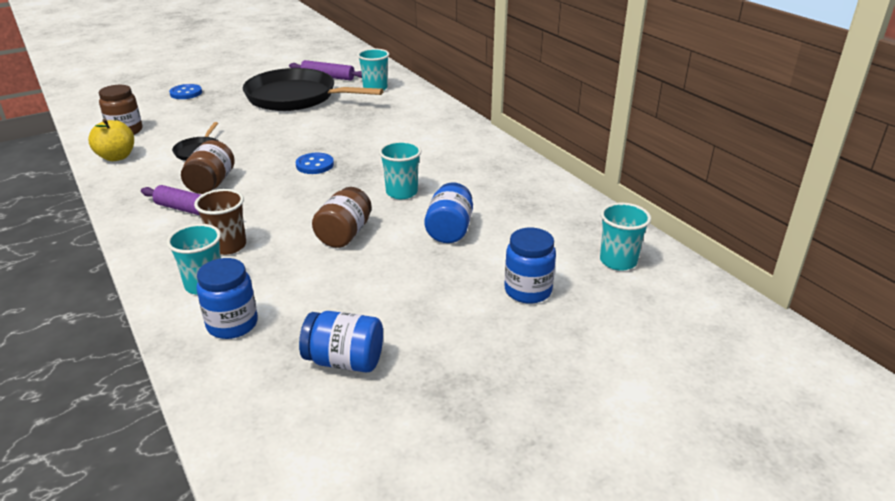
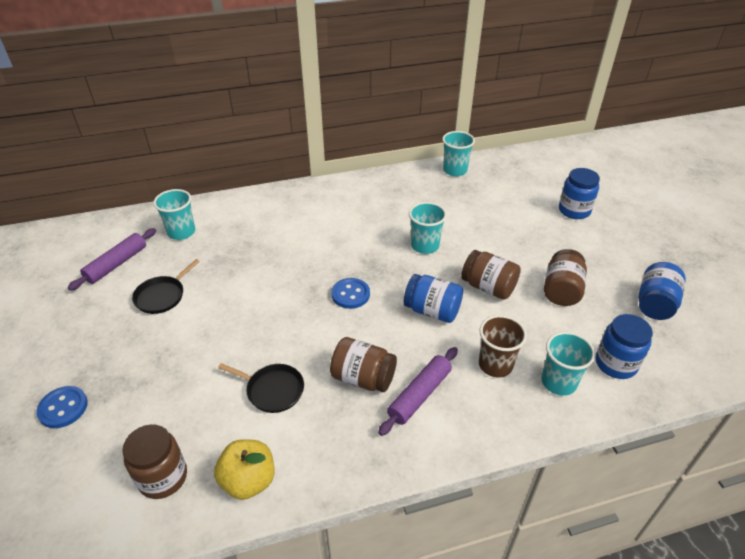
camera: 75 degrees left, 10 degrees up
black pan [243,68,384,111] -> black pan [132,259,200,314], size x0.44
blue jar [424,182,473,243] -> blue jar moved to [404,274,463,323]
turquoise cup [600,203,651,271] -> turquoise cup moved to [442,131,475,176]
none -> brown jar [544,249,587,306]

